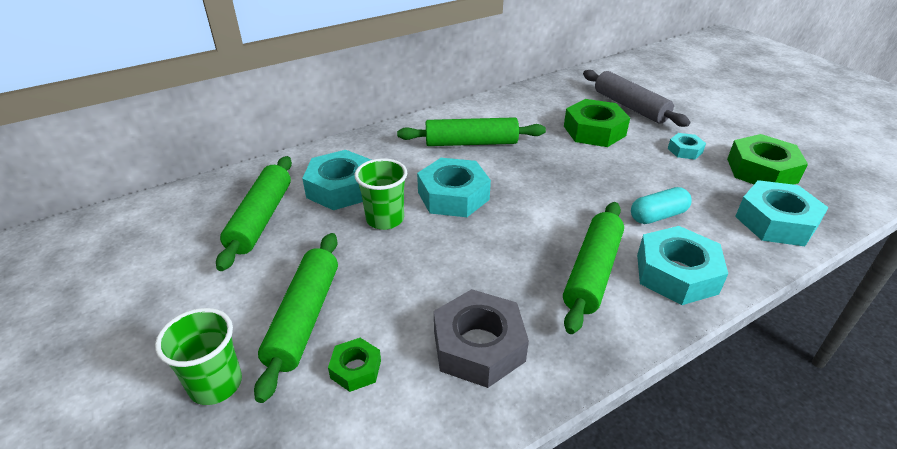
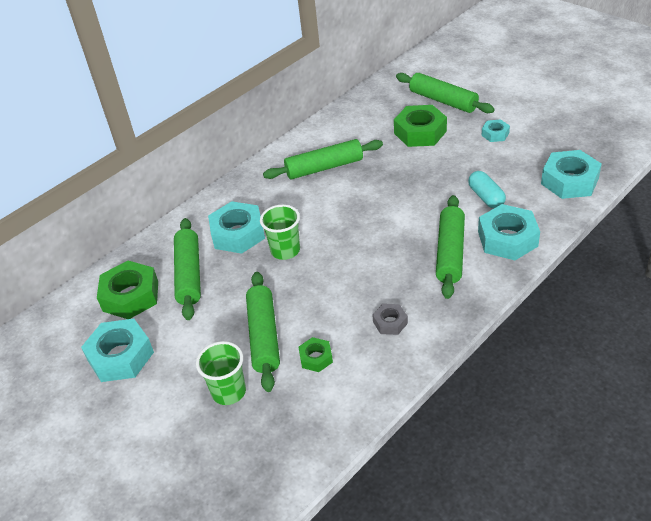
camera: 10 degrees left, 5 degrees up
turquoise nut [417,158,491,217] -> turquoise nut moved to [81,319,154,382]
grey nut [434,289,529,388] -> grey nut [373,304,408,335], size x0.52
grey rolling pin [583,70,690,127] -> green rolling pin [396,73,495,113]
turquoise capsule [631,187,692,224] -> turquoise capsule turned 75 degrees counterclockwise [468,171,506,208]
green nut [727,134,808,185] -> green nut moved to [97,261,158,319]

